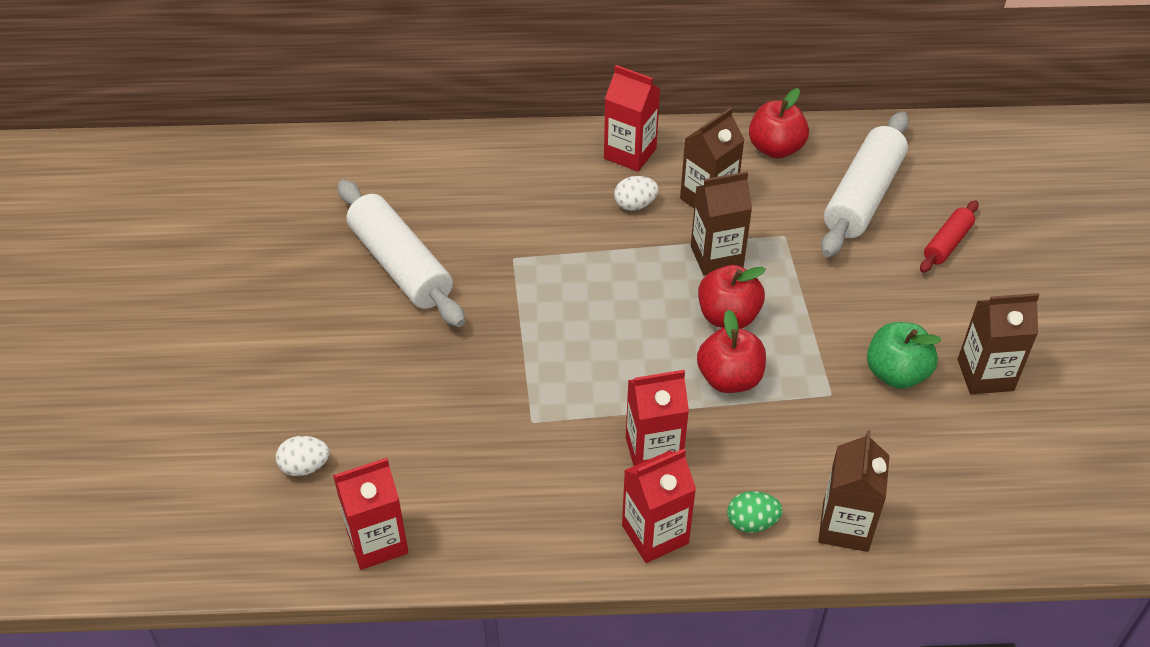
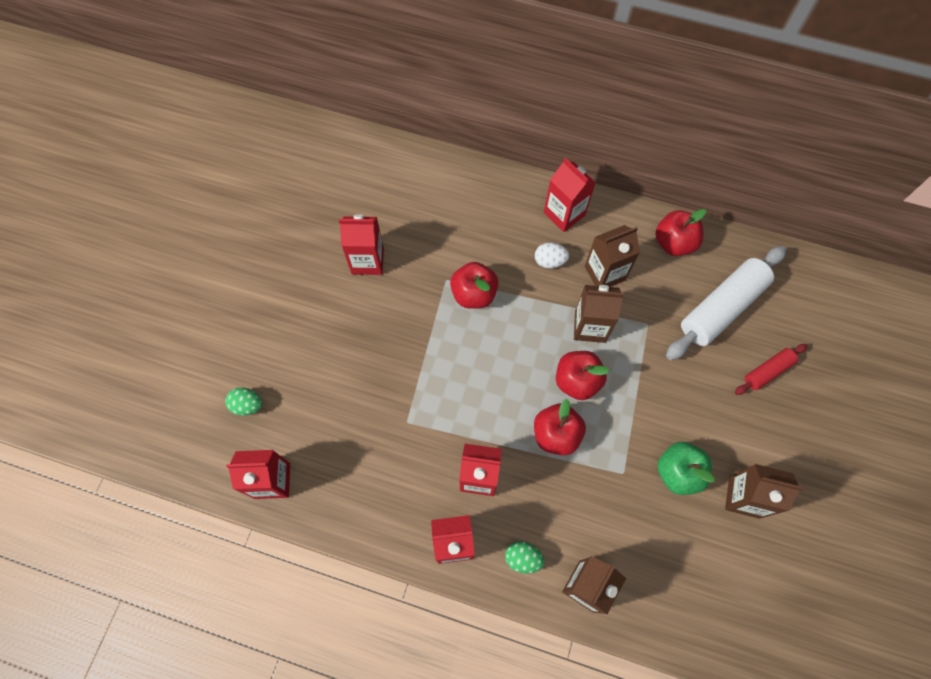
camera: 20 degrees right, 20 degrees up
white egg [276,436,330,476] -> green egg [225,388,263,415]
white rolling pin [338,180,465,327] -> red carton [339,214,384,275]
none -> red apple [450,262,498,309]

